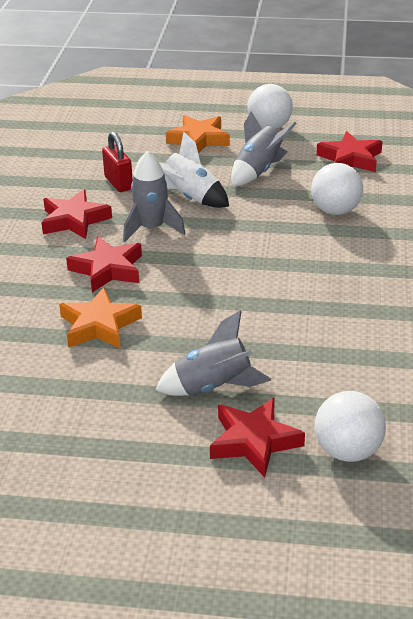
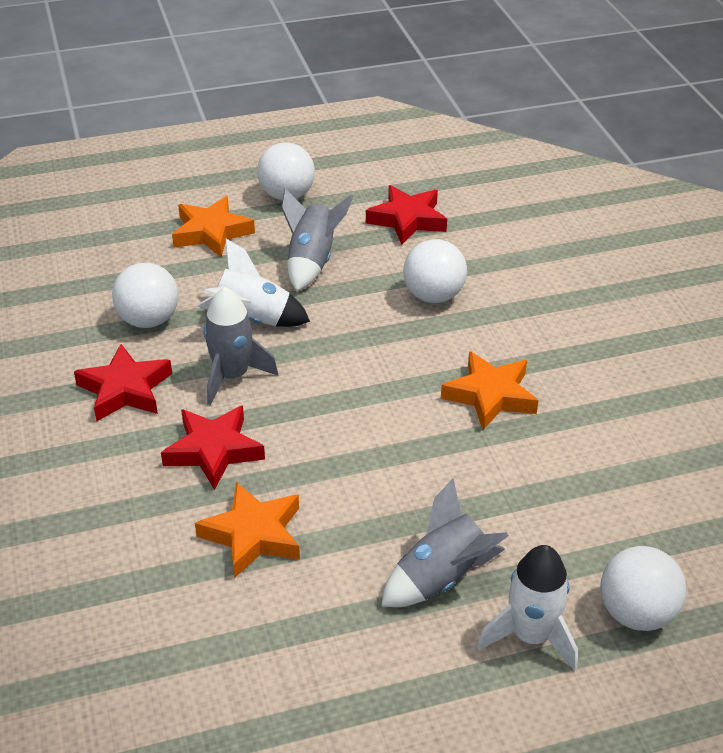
camera: 25 degrees left, 5 degrees up
red padlock [102,132,133,192] -> white ball [112,263,178,328]
red star [210,397,305,478] -> white rocket [477,545,578,671]
none -> orange star [441,351,539,430]

